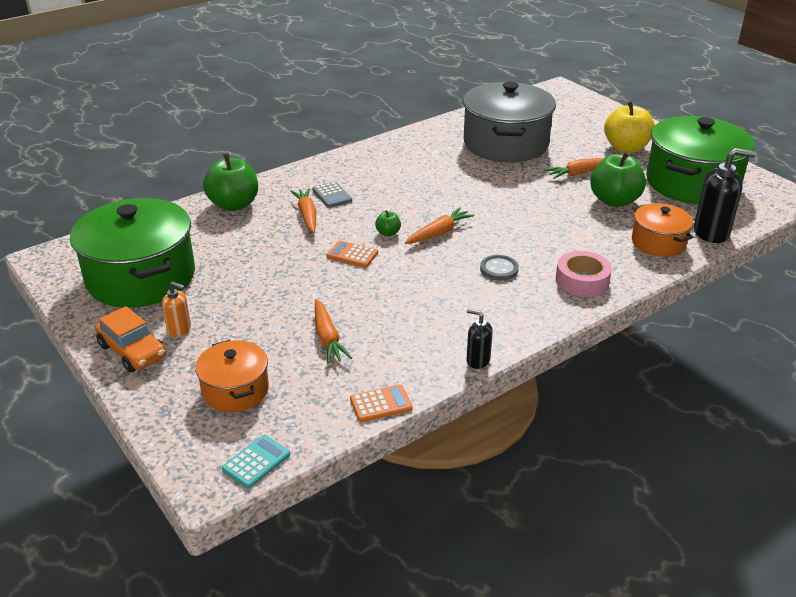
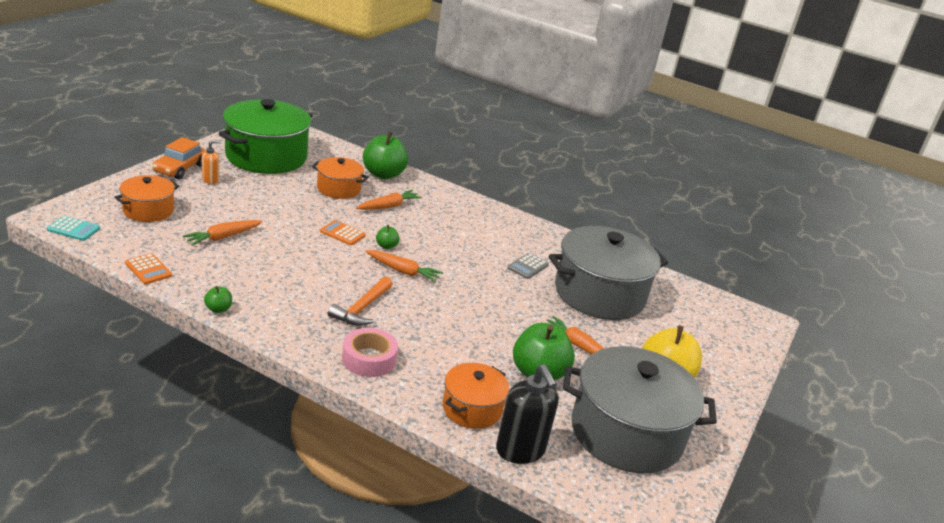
camera: 60 degrees right, 5 degrees down
orange soap dispenser [162,282,191,337] -> orange soap dispenser turned 120 degrees counterclockwise [201,140,221,184]
grey calculator [312,181,352,208] -> grey calculator moved to [507,253,549,279]
orange calculator [326,240,378,267] -> orange calculator turned 60 degrees counterclockwise [320,220,366,245]
black soap dispenser [466,309,493,369] -> green apple [204,286,232,313]
grey button [480,255,519,281] -> orange hammer [328,276,393,326]
green pot [646,116,754,204] -> grey pot [563,346,717,473]
none -> orange pot [312,157,369,199]

